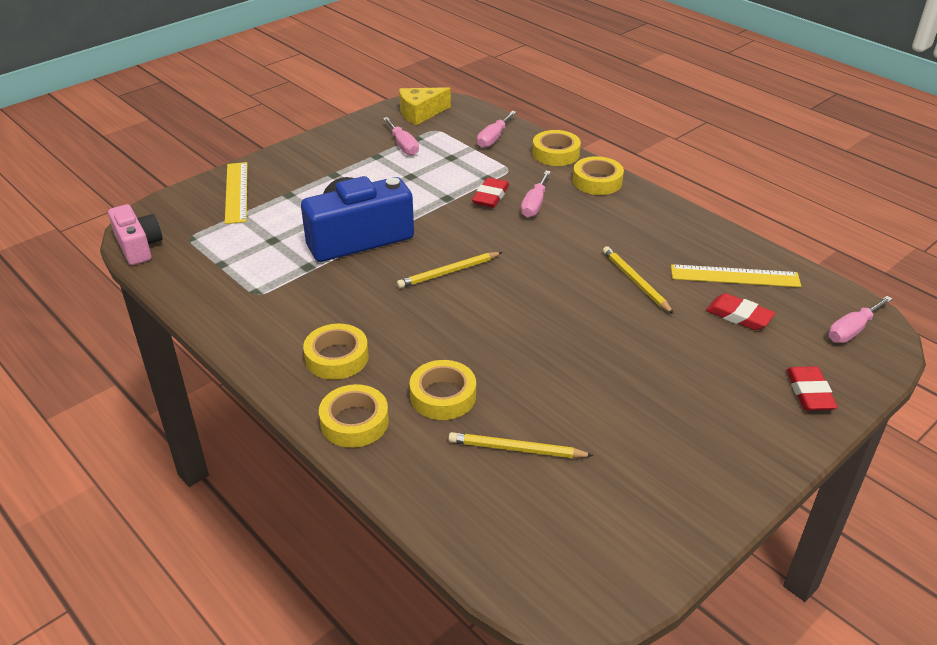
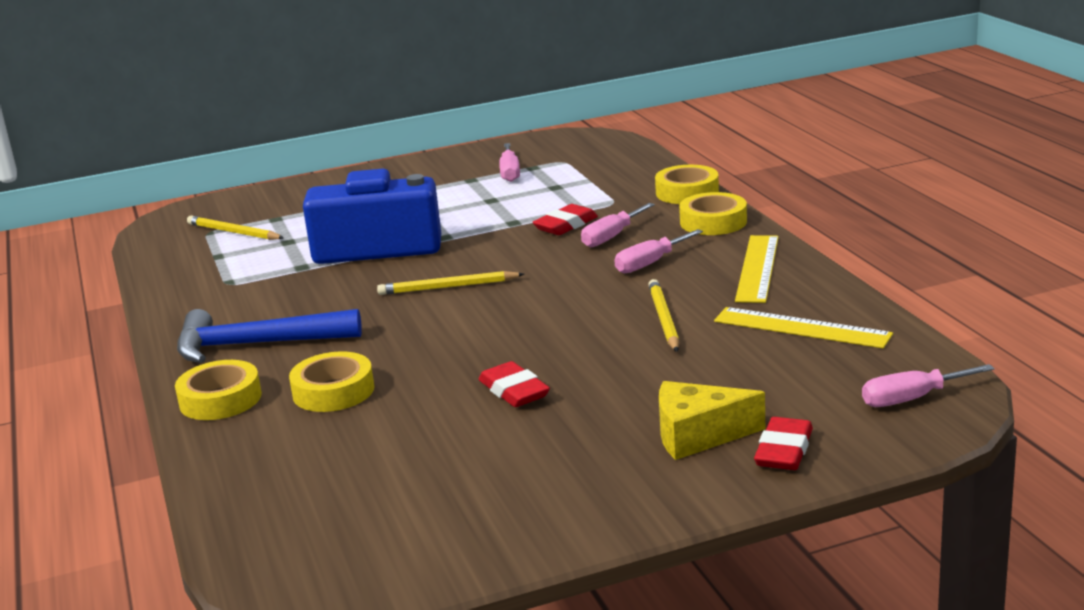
camera: 25 degrees right, 15 degrees down
pink camera [108,204,162,265] -> none
yellow ruler [225,162,247,224] -> yellow ruler moved to [735,235,779,303]
yellow tape [303,324,369,380] -> blue hammer [177,309,362,363]
yellow cheese [399,87,451,125] -> yellow cheese moved to [659,381,765,460]
yellow pencil [448,432,594,458] -> yellow pencil moved to [187,216,284,240]
pink screwdriver [477,111,517,148] -> pink screwdriver moved to [614,229,703,273]
red eraser [706,293,775,330] -> red eraser moved to [479,361,550,407]

